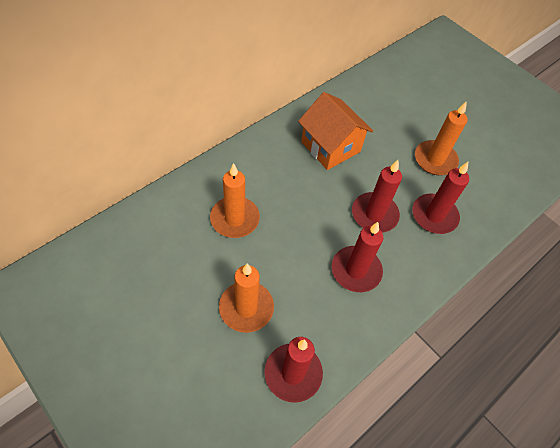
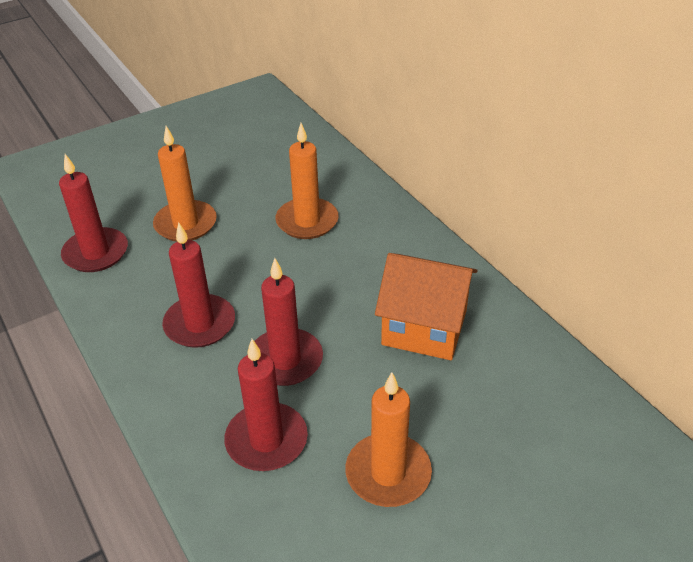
camera: 105 degrees right, 15 degrees down
orange house [298,92,373,170] -> orange house turned 45 degrees clockwise [375,253,477,360]

